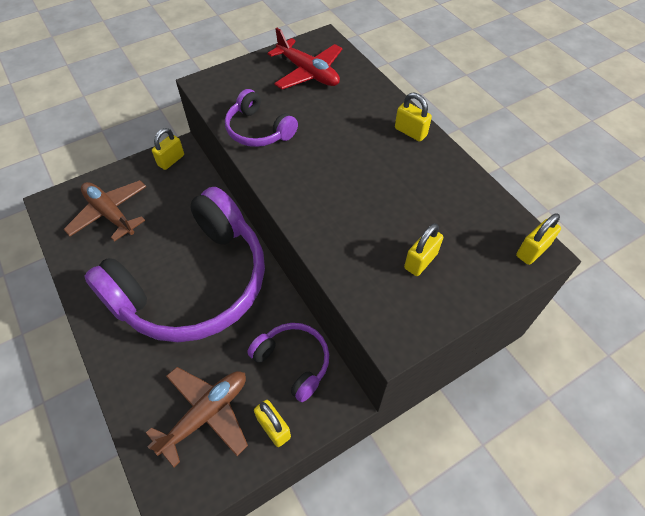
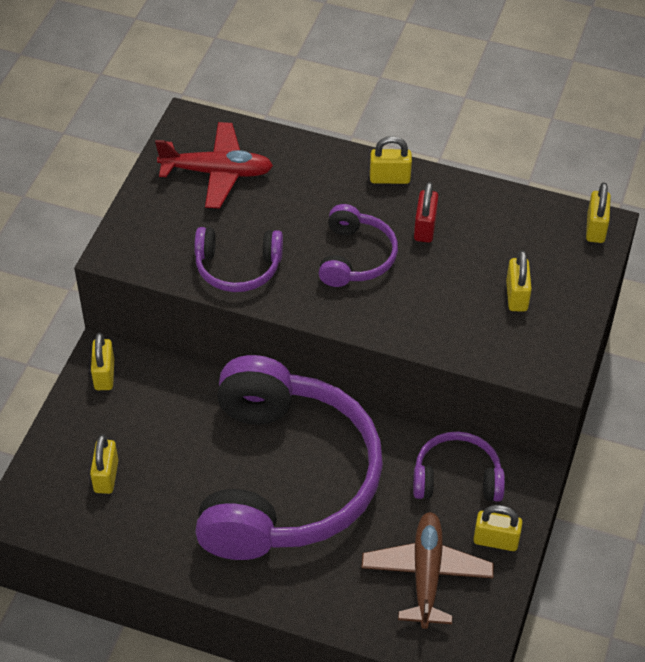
camera: 40 degrees left, 5 degrees down
brown plane [63,180,146,242] -> yellow padlock [90,434,118,494]
none -> purple headphones [319,204,398,287]
none -> red padlock [414,182,438,243]

